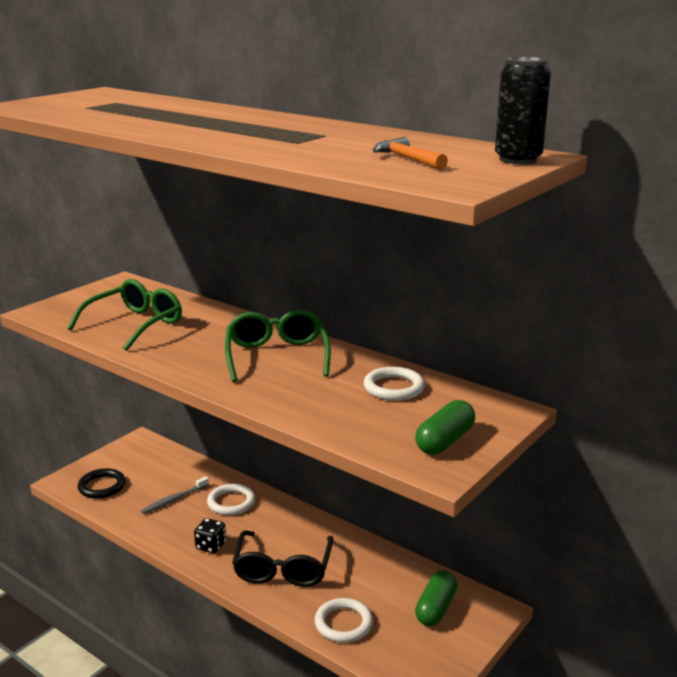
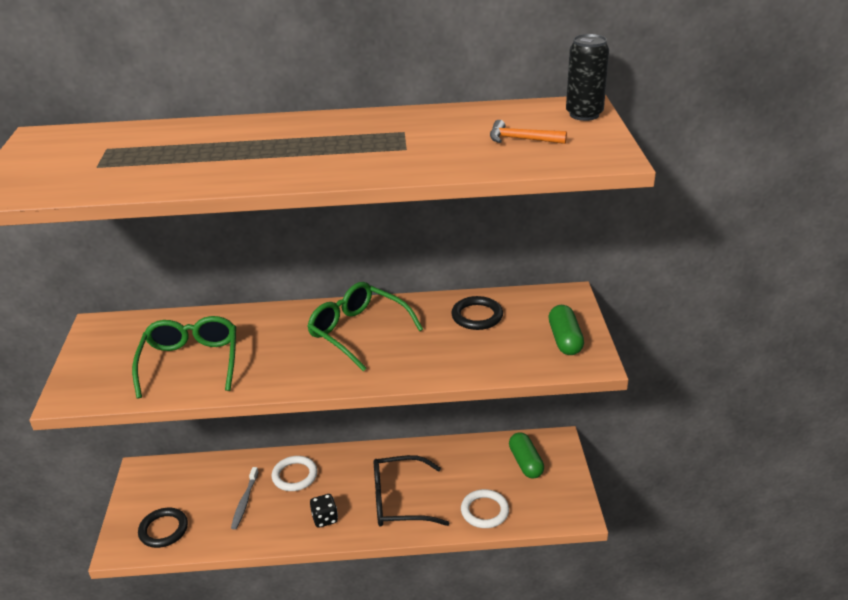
camera: 40 degrees left, 10 degrees up
black glasses [232,531,334,587] -> black glasses turned 120 degrees clockwise [374,455,449,527]
white ring [364,367,425,401] -> black ring [451,296,503,330]

